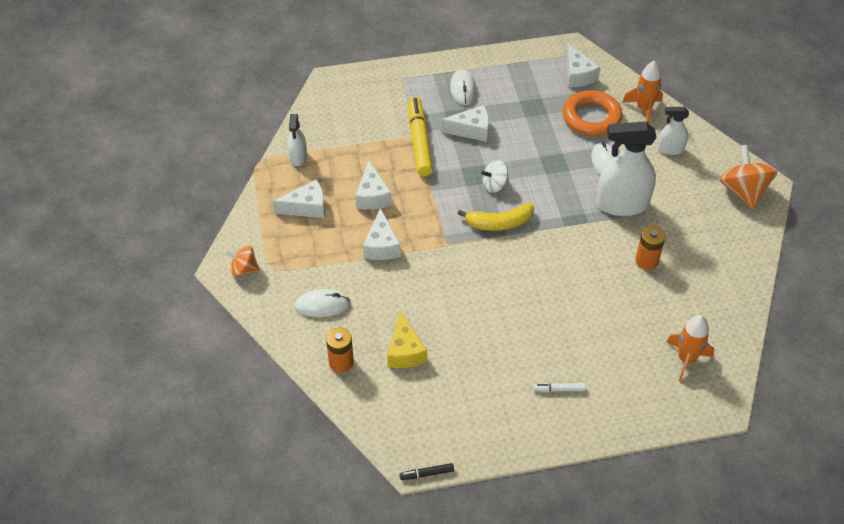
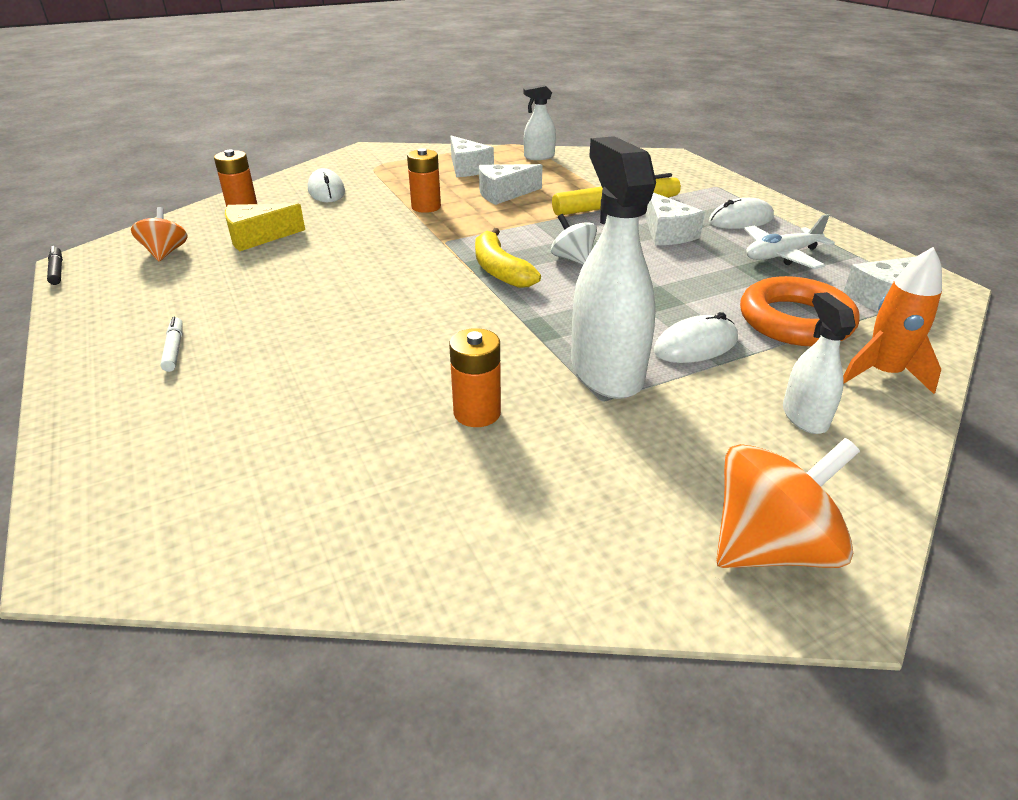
camera: 75 degrees right, 15 degrees down
orange spinning top [224,245,260,277] -> orange spinning top moved to [131,207,187,261]
white cheese [363,208,401,260] -> orange battery [407,148,441,213]
orange rocket [666,315,714,382] -> none
none -> white plane [744,214,835,269]

